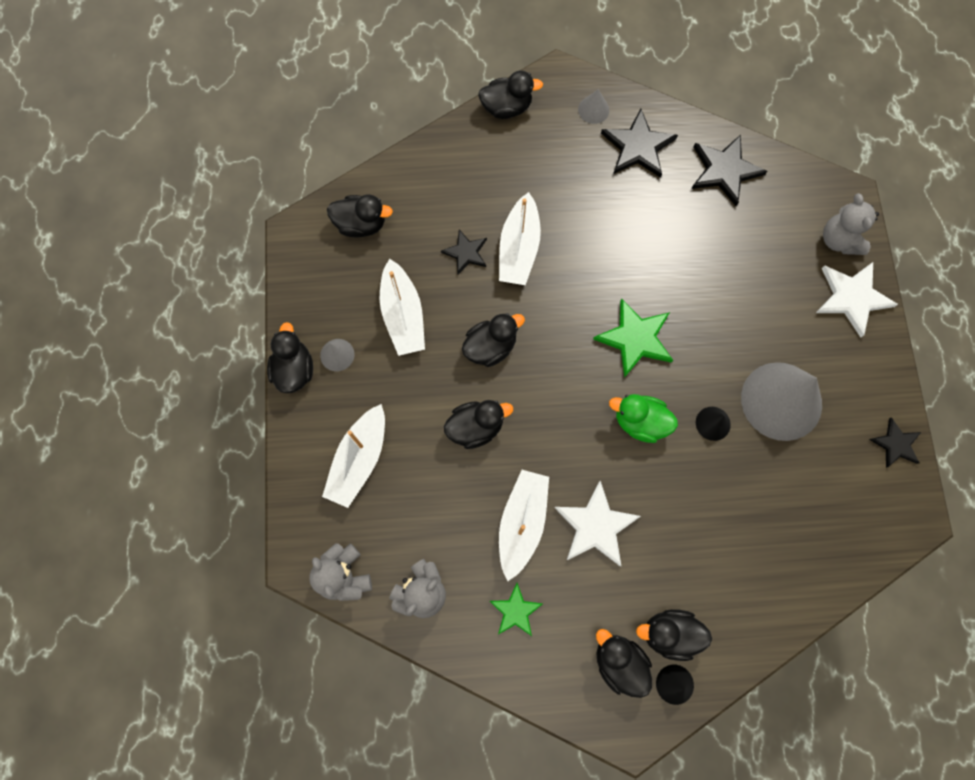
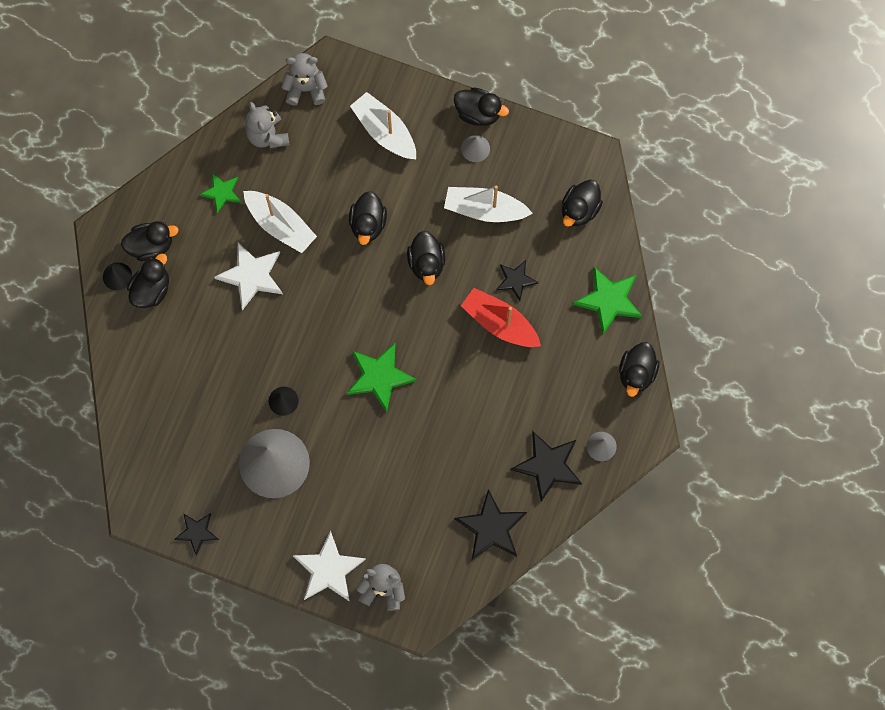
camera: 115 degrees right, 0 degrees up
white boat [499,192,541,285] -> red boat [461,288,541,347]
green duck [609,394,678,443] -> none
none -> green star [572,267,643,335]

